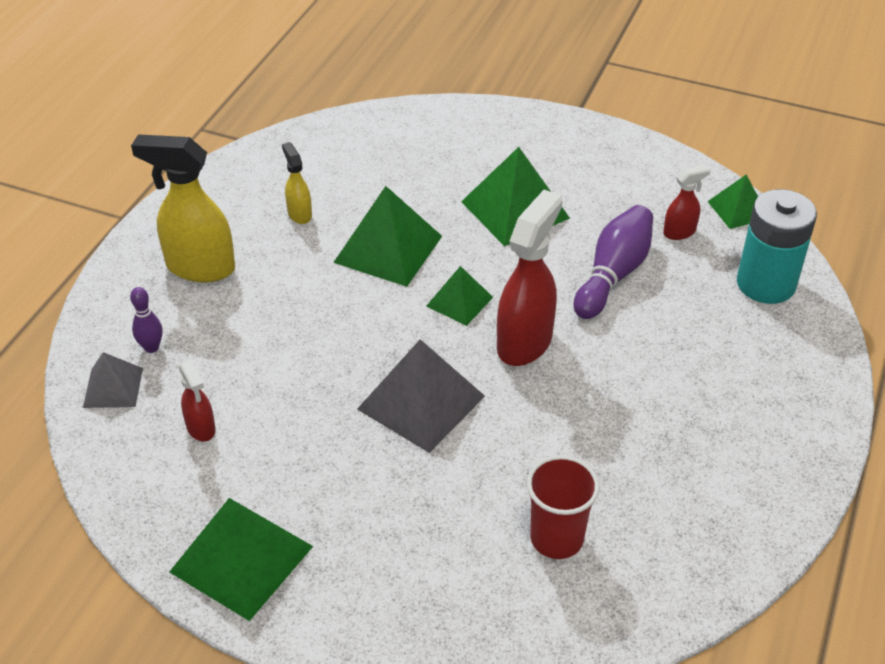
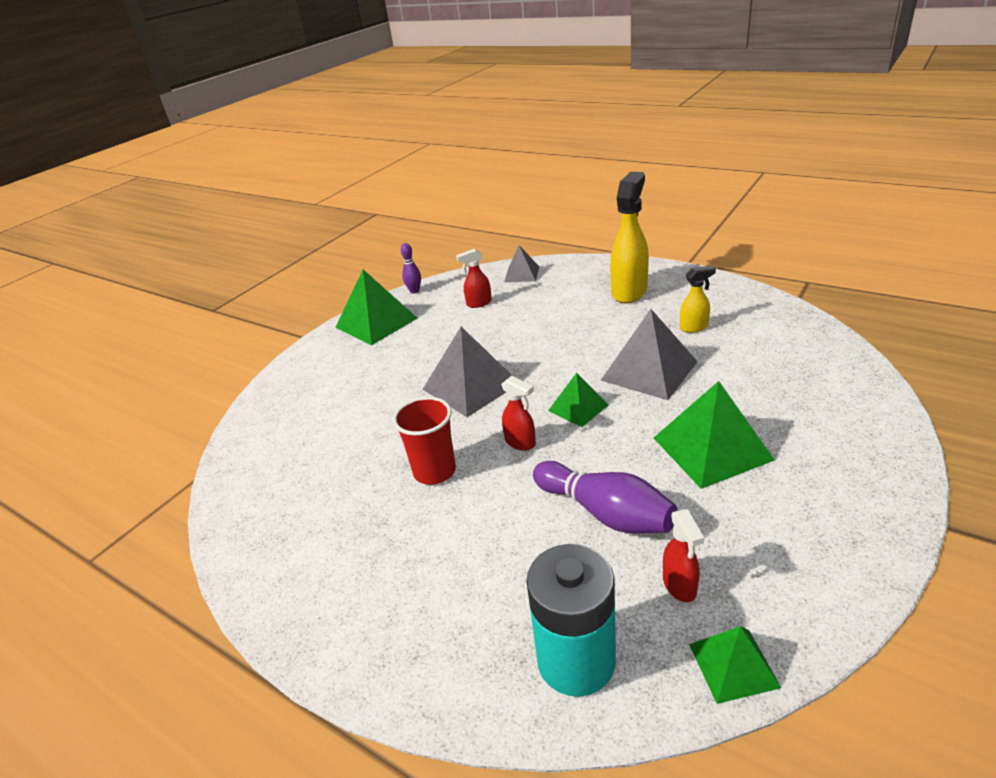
camera: 105 degrees right, 10 degrees down
purple bowling pin [130,287,163,353] -> purple bowling pin moved to [401,243,421,294]
green pyramid [333,186,442,287] -> grey pyramid [601,309,698,400]
red spray bottle [497,190,563,366] -> red spray bottle [501,376,536,451], size x0.51
red cup [527,455,600,559] -> red cup moved to [393,397,456,485]

